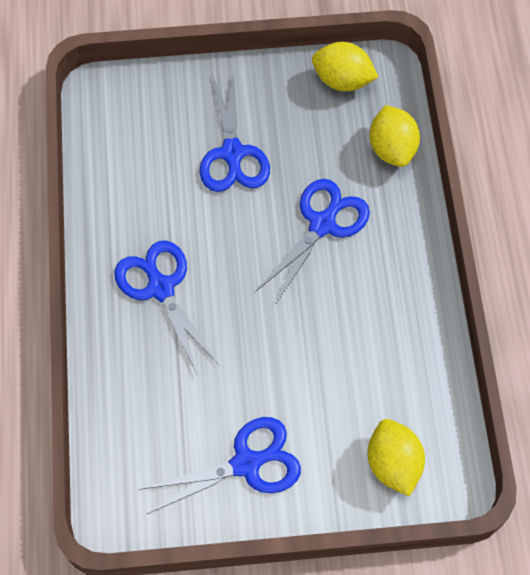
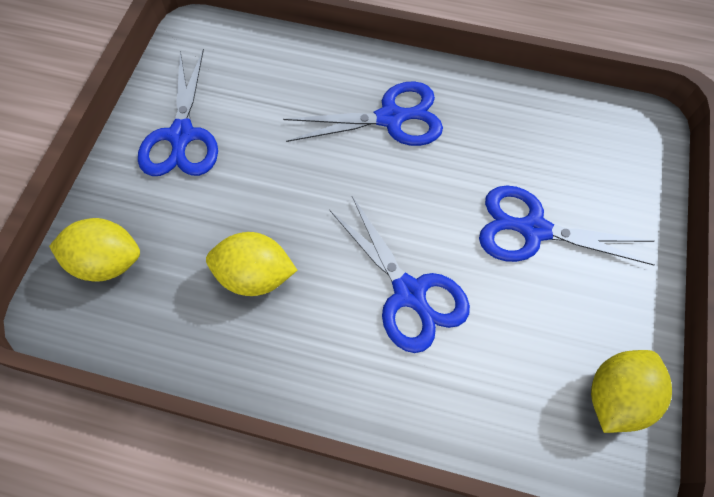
camera: 110 degrees right, 0 degrees up
yellow lemon [370,105,420,167] -> yellow lemon moved to [206,232,297,296]

